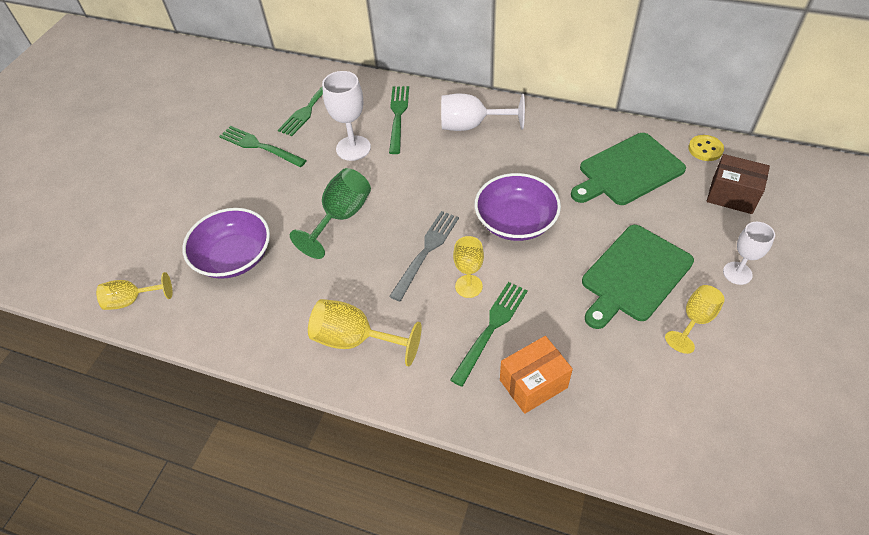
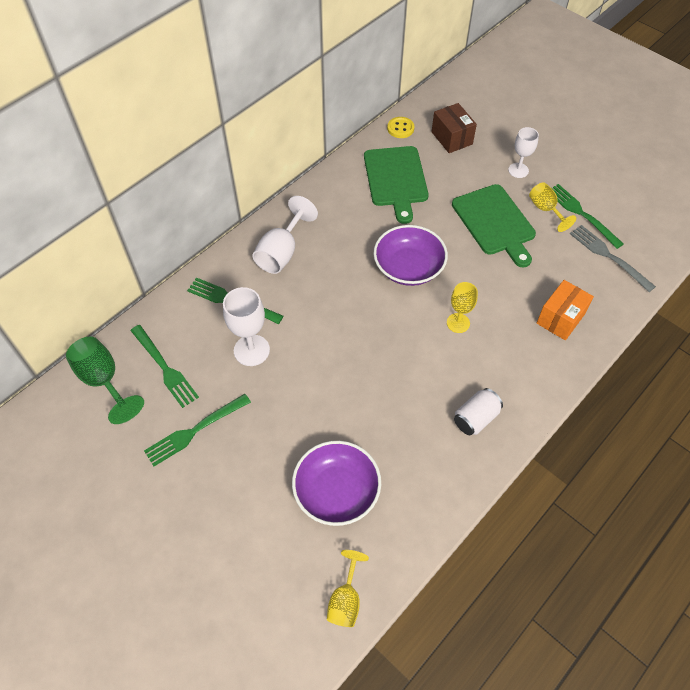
camera: 70 degrees left, 5 degrees up
green goblet [290,168,371,259] -> green goblet moved to [66,336,144,424]
yellow goblet [308,299,422,366] -> white can [454,388,503,435]
grey fork [389,211,459,301] -> grey fork moved to [570,225,656,292]
green fork [450,282,528,387] -> green fork moved to [552,184,624,249]
orange box [500,336,573,414] -> orange box turned 45 degrees clockwise [537,280,594,340]
brown box [707,154,770,214] -> brown box turned 75 degrees counterclockwise [432,103,477,153]

